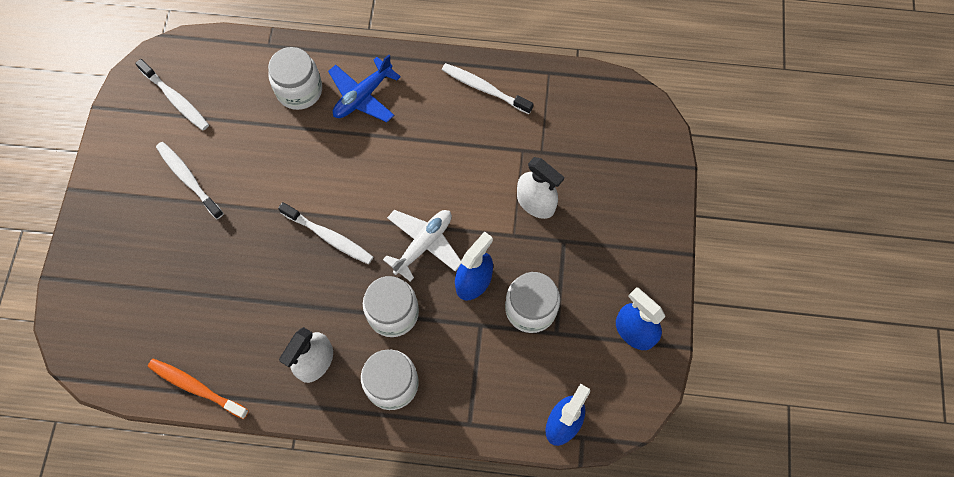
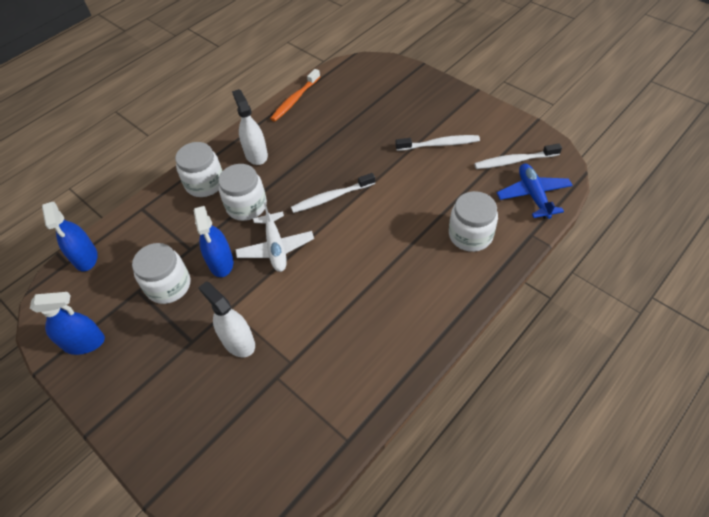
camera: 130 degrees right, 15 degrees down
orange toothbrush [148,359,249,419] -> orange toothbrush turned 150 degrees clockwise [270,69,320,122]
blue plane [328,54,401,122] -> blue plane moved to [497,163,573,219]
white toothbrush [442,63,533,114] -> none
white spray bottle [517,157,564,219] -> white spray bottle turned 60 degrees clockwise [198,281,255,357]

